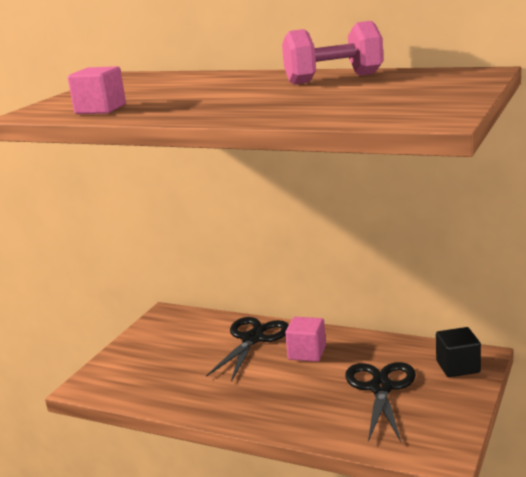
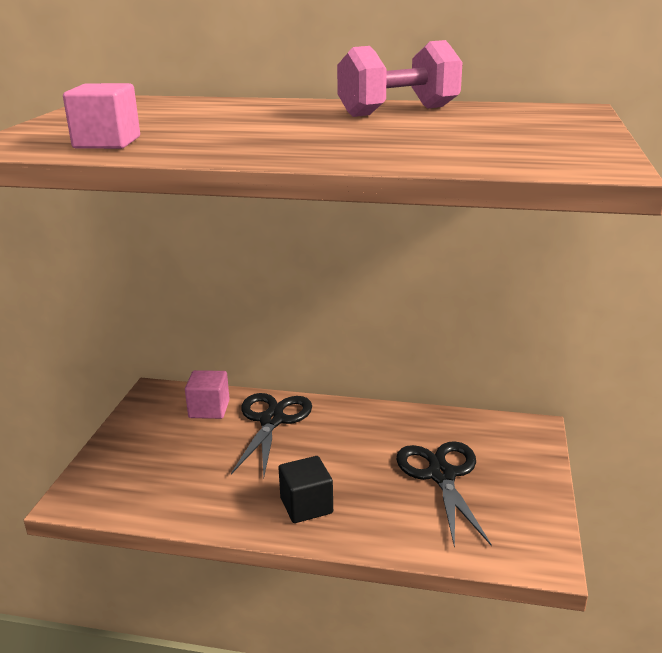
camera: 15 degrees left, 5 degrees up
pink cube [285,317,326,362] -> pink cube moved to [185,370,230,419]
black cube [436,327,481,377] -> black cube moved to [279,456,333,523]

